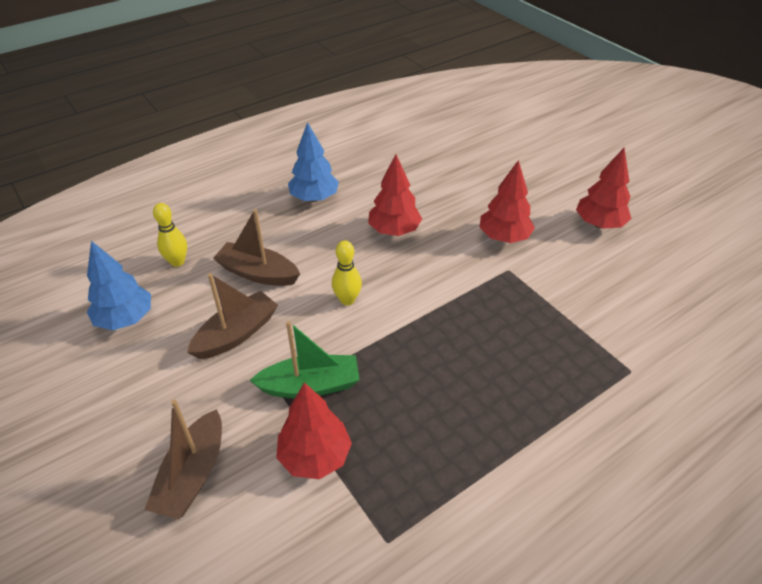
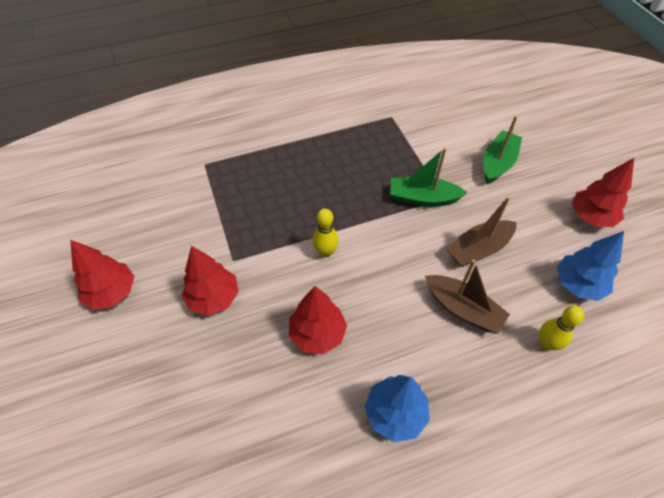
camera: 165 degrees left, 10 degrees up
brown boat [144,400,222,519] -> green boat [483,116,522,184]
red tree [276,382,352,479] -> red tree moved to [572,158,634,227]
yellow bowling pin [332,241,362,305] -> yellow bowling pin moved to [313,208,339,258]

